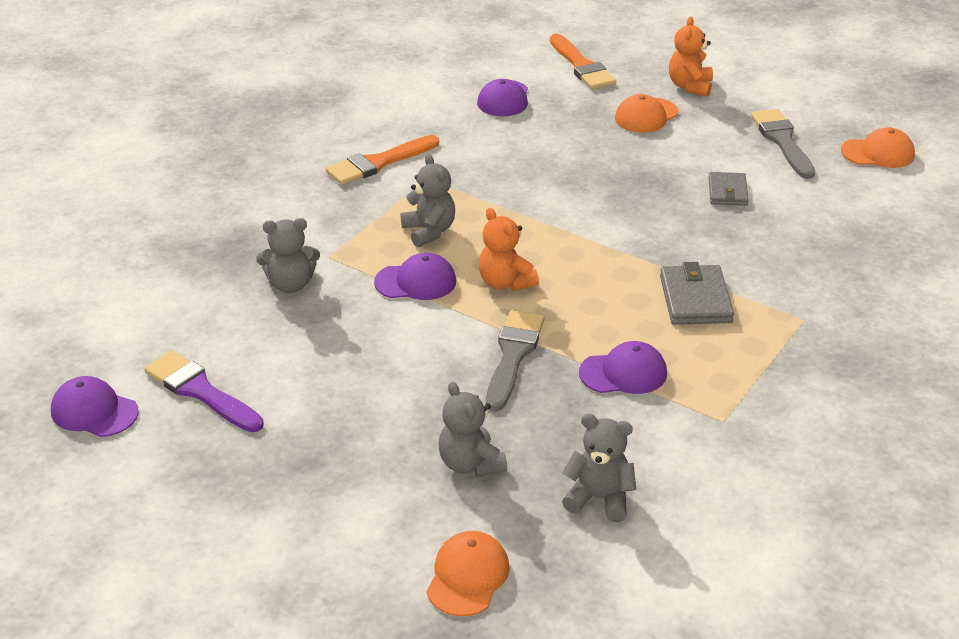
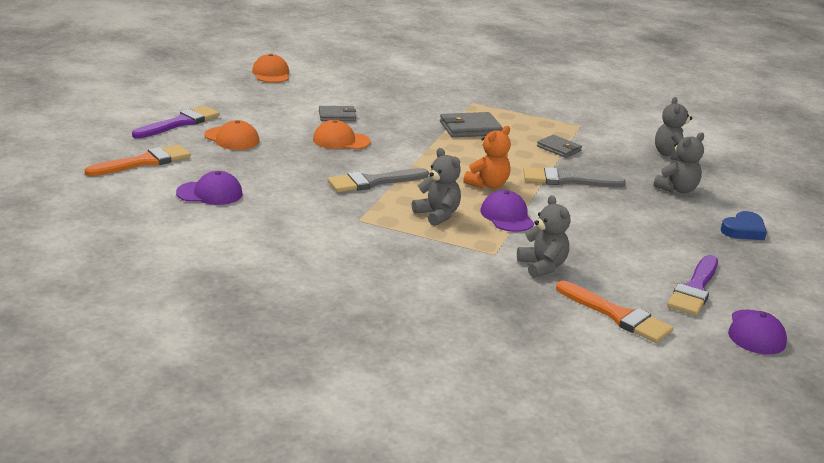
camera: 105 degrees left, 10 degrees down
orange brush [326,135,439,185] -> orange brush moved to [556,281,673,343]
grey teddy bear [401,154,455,247] -> grey teddy bear turned 90 degrees clockwise [412,148,461,226]
orange cap [426,531,510,616] -> orange cap moved to [313,120,371,149]
purple cap [579,341,667,394] -> grey wallet [537,135,582,158]
orange teddy bear [669,17,713,97] -> purple brush [132,106,220,138]
grey brush [751,109,815,179] -> grey brush moved to [328,168,429,192]
none -> blue heart [721,211,767,240]

